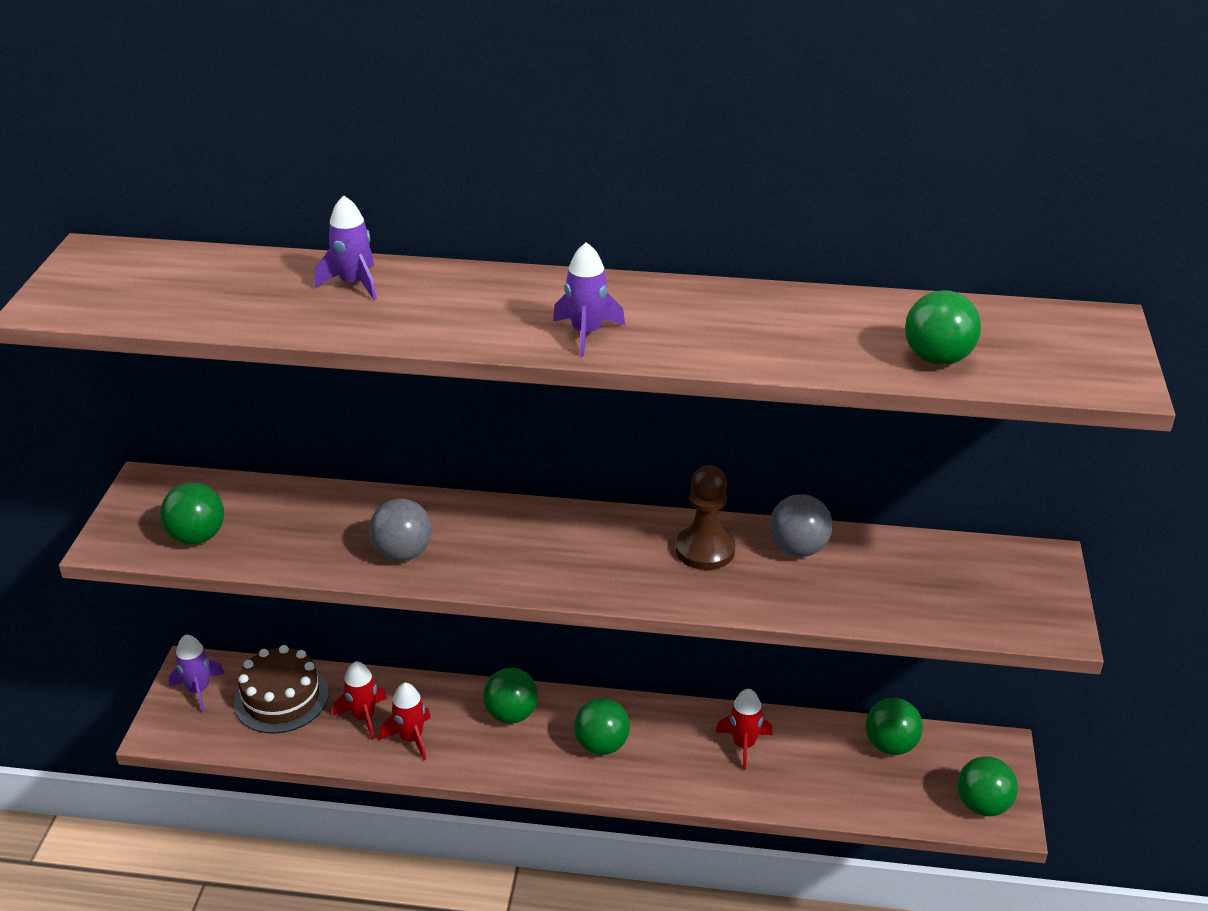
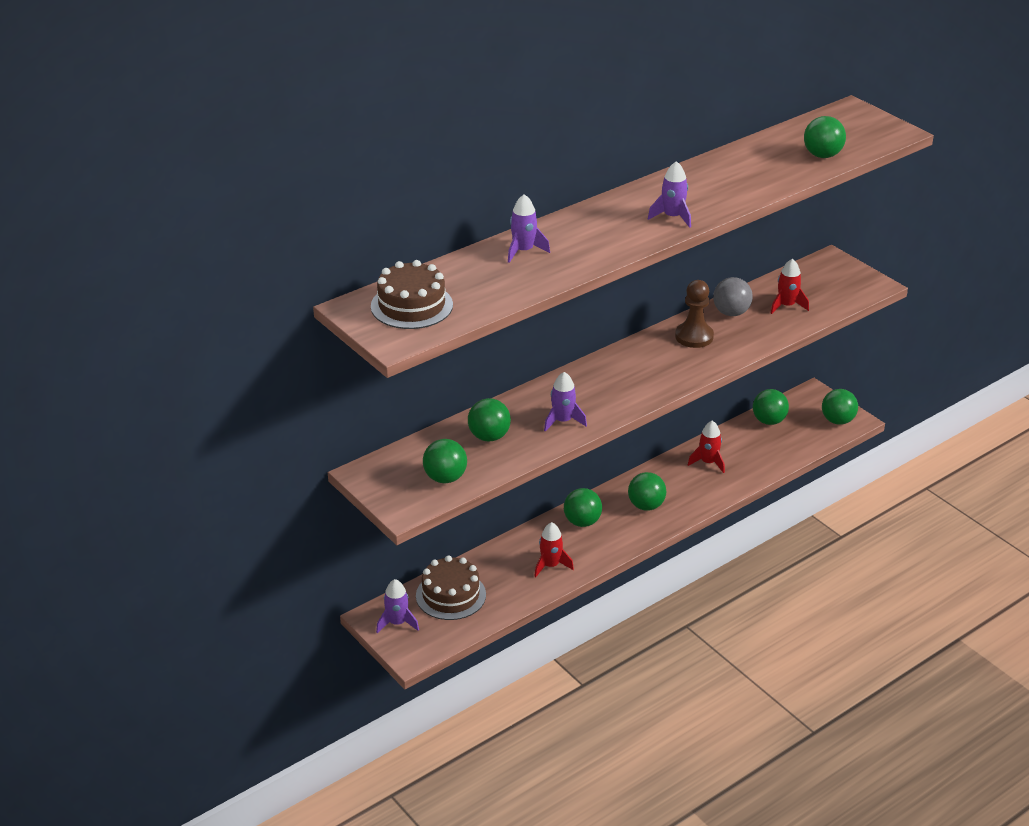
camera: 45 degrees left, 0 degrees up
red rocket [333,661,387,740] -> red rocket moved to [770,259,809,314]
grey ball [369,499,432,561] -> purple rocket [544,372,587,432]
none -> brown cake [371,260,453,329]
none -> green ball [468,398,511,441]

